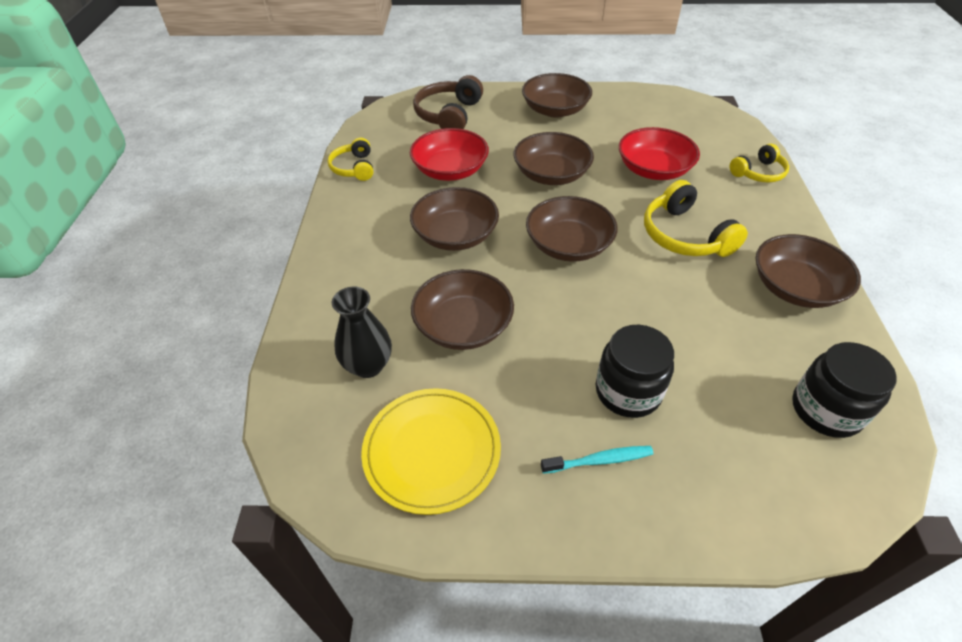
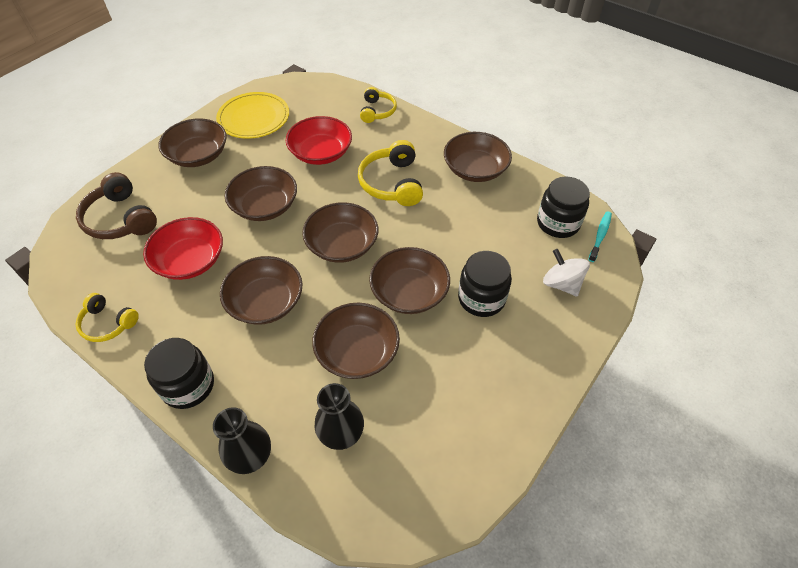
camera: 55 degrees left, 5 degrees up
yellow plate [361,388,501,515] -> yellow plate moved to [216,92,289,139]
turquoise toothbrush [541,446,653,474] -> turquoise toothbrush moved to [588,211,612,262]
yellow headphones [644,180,748,257] -> yellow headphones turned 75 degrees clockwise [358,140,423,206]
none -> black jar [144,338,214,409]
none -> black vase [213,407,271,474]
none -> brown bowl [369,247,450,314]
none -> white spinning top [543,249,590,297]

